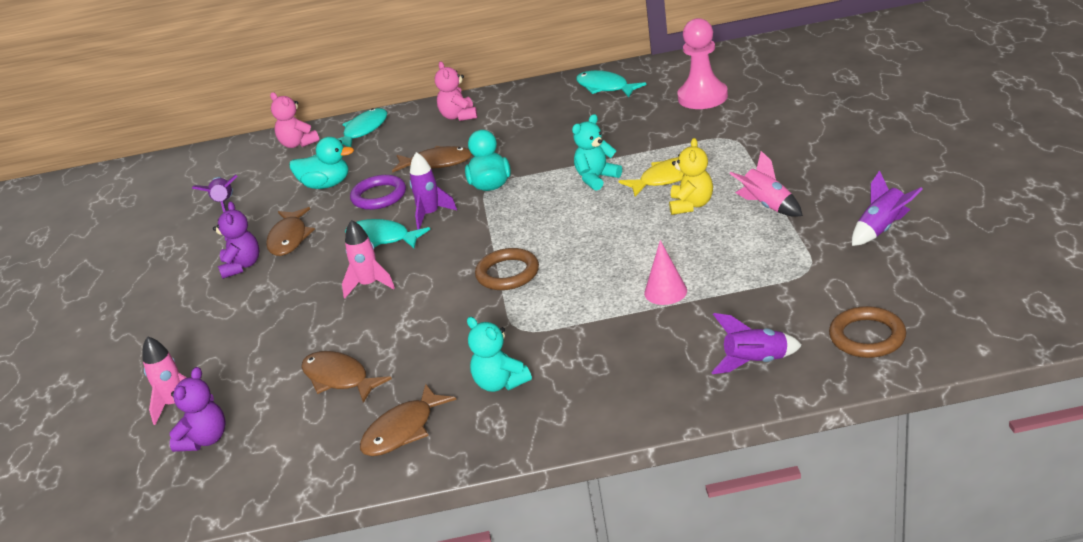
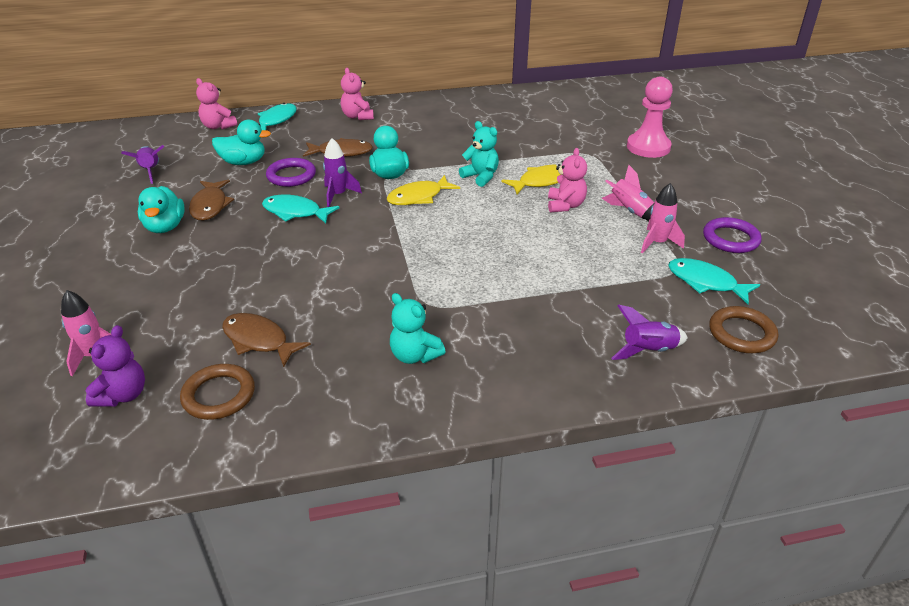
camera: 10 degrees left, 5 degrees up
purple teddy bear [213,201,259,279] -> turquoise duck [138,186,185,233]
pink rocket [342,220,395,298] -> pink rocket moved to [641,183,685,254]
brown fish [360,384,456,456] -> none
brown ring [475,248,539,290] -> brown ring moved to [180,364,255,420]
turquoise teddy bear [572,114,622,191] -> turquoise teddy bear turned 90 degrees clockwise [459,121,499,187]
turquoise fish [576,70,646,97] -> turquoise fish moved to [668,258,760,304]
pink cone [644,240,687,305] -> none
yellow teddy bear [669,138,713,215] -> pink teddy bear [548,148,587,213]
pink pawn [678,18,728,109] -> pink pawn moved to [627,77,673,158]
purple rocket [852,170,923,246] -> purple ring [703,217,762,253]
none -> yellow fish [387,175,460,205]

